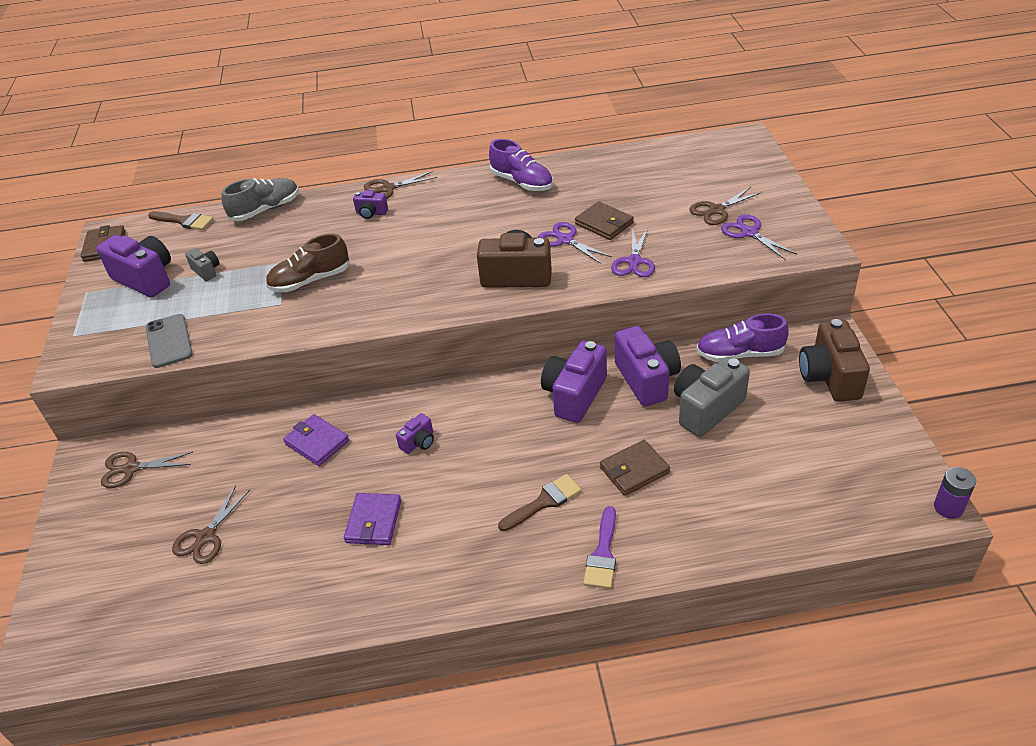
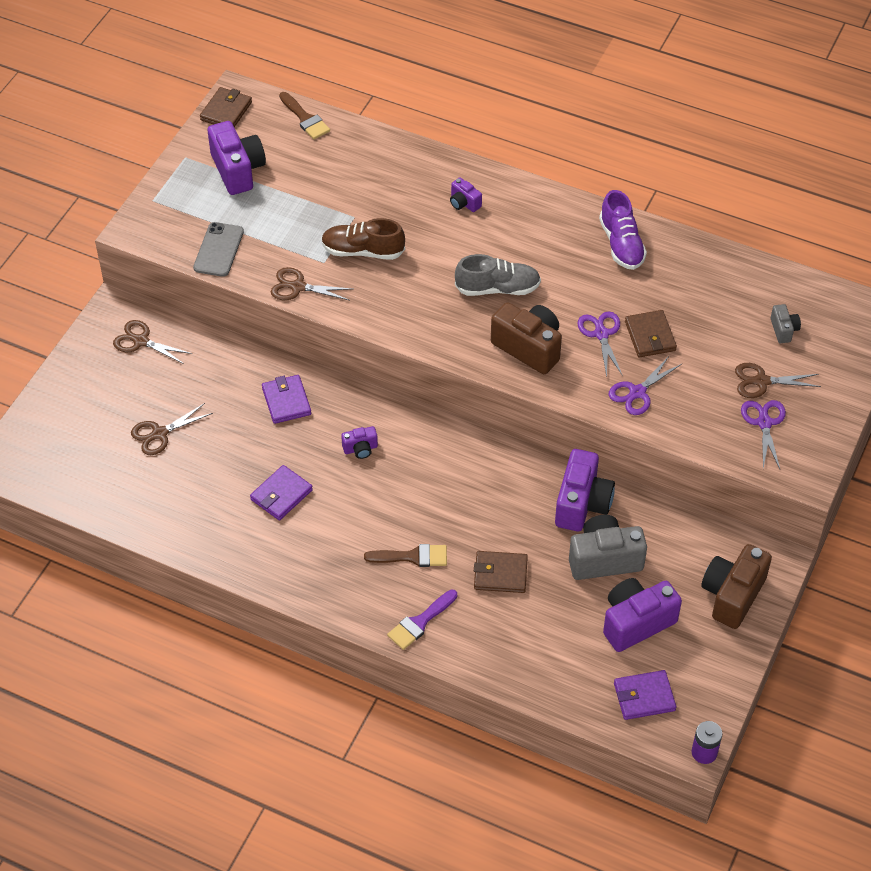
camera: 30 degrees right, 10 degrees up
grey camera [185,248,220,281] -> grey camera moved to [771,304,801,343]
grey shoe [221,178,299,221] -> grey shoe moved to [455,254,541,296]
brown scissors [364,171,437,199] -> brown scissors moved to [271,267,352,300]
purple camera [541,341,607,423] -> purple camera moved to [603,578,682,652]
purple shoe [696,314,788,362] -> none
none -> purple wallet [614,670,676,720]

